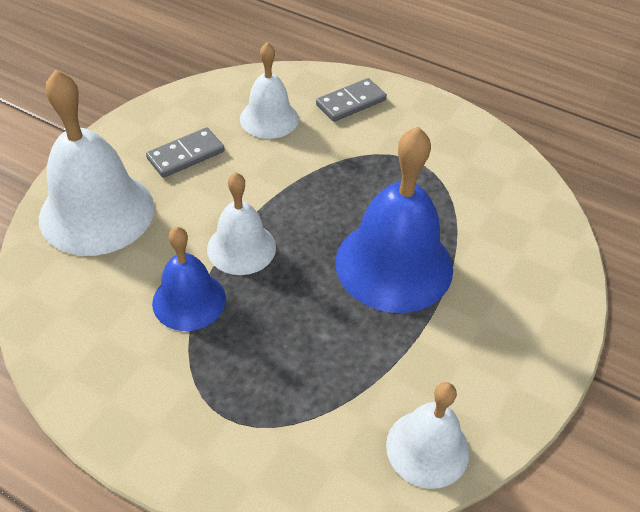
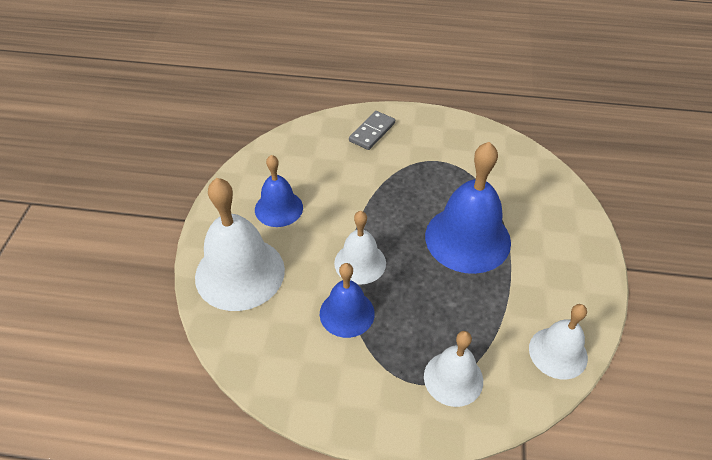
camera: 20 degrees left, 0 degrees up
grey domino [146,127,225,178] -> blue bell [255,155,303,227]
white bell [240,42,299,139] -> white bell moved to [424,331,483,407]

